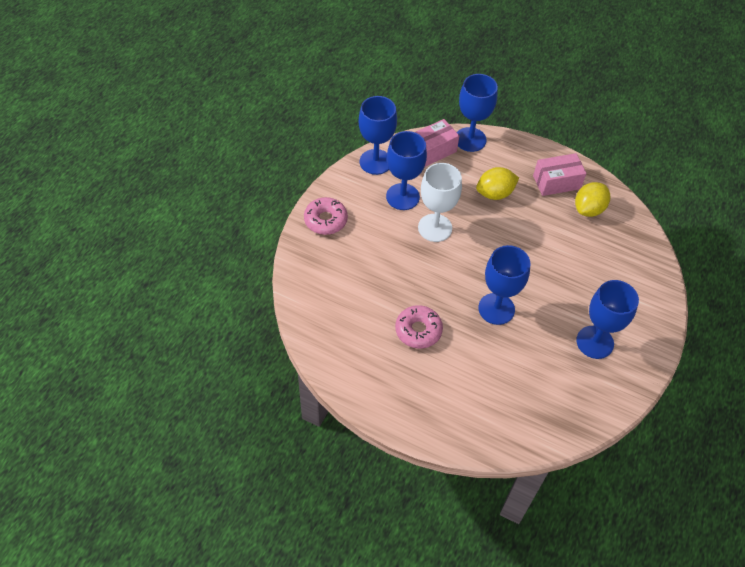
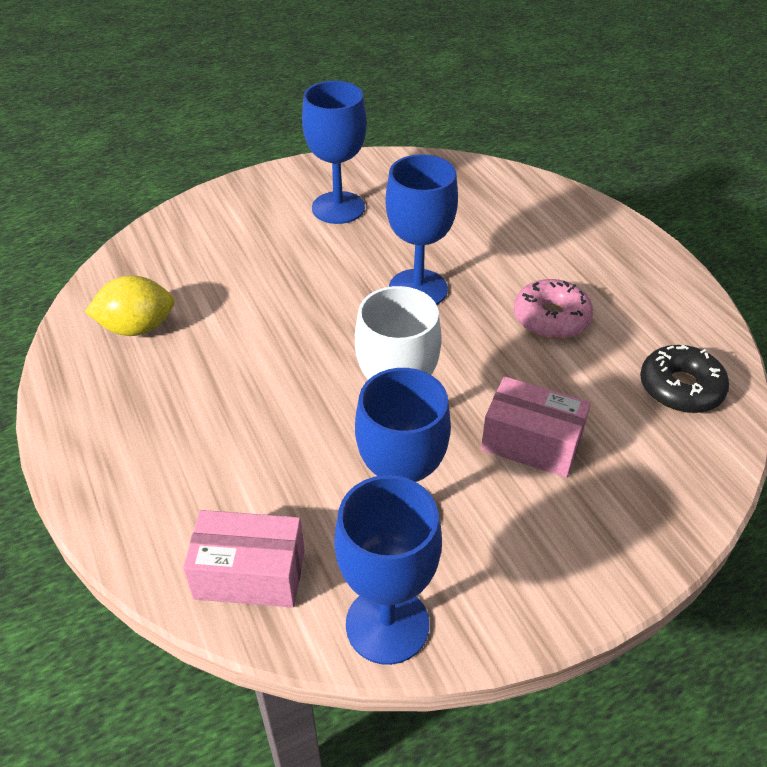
camera: 140 degrees left, 10 degrees down
pink donut [304,197,348,235] -> none
blue goblet [457,74,498,152] -> none
yellow lemon [476,167,519,200] -> none
pink box [533,153,587,196] -> pink box moved to [481,376,591,478]
none -> black donut [640,345,729,413]

